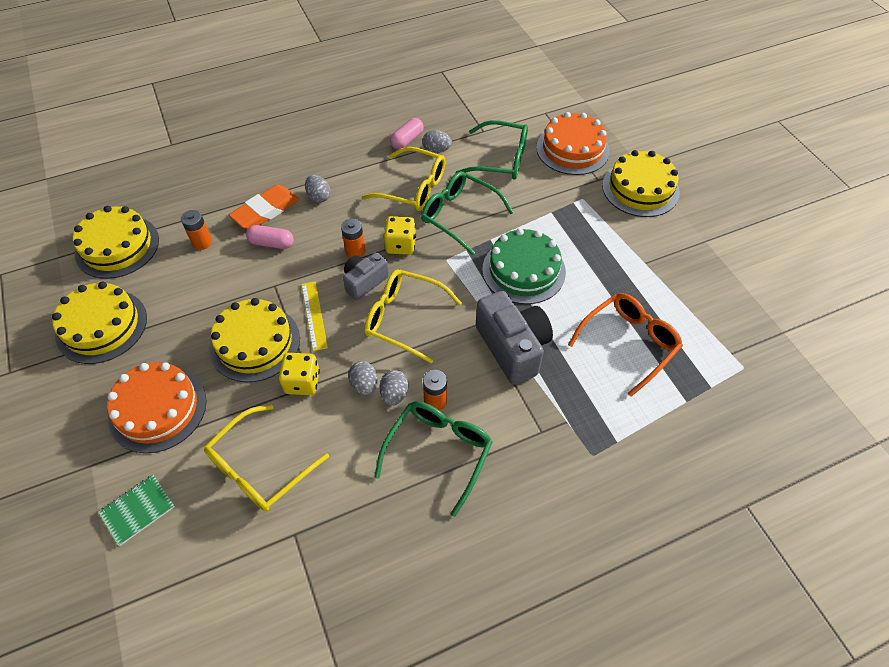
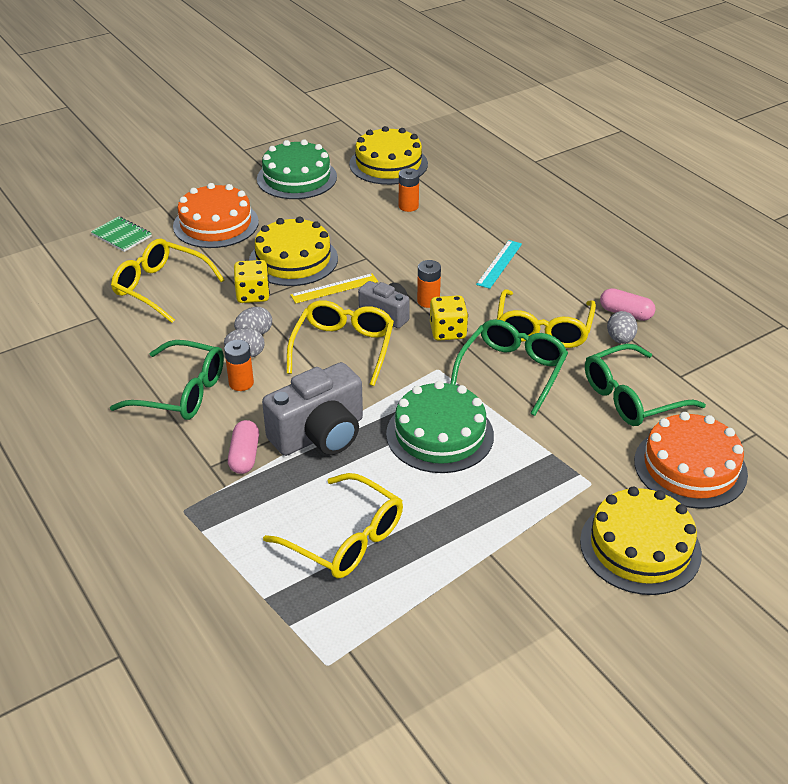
camera: 80 degrees right, 15 degrees down
yellow cake [52,282,147,364] -> green cake [257,139,337,199]
orange eraser [229,185,299,229] -> none
pink capsule [246,225,294,249] -> pink capsule moved to [228,420,259,474]
grey egg [305,175,330,203] -> turquoise ruler [476,240,522,289]
green glasses [456,120,528,179] -> green glasses turned 60 degrees clockwise [585,344,706,426]
orange glasses [568,293,683,397] -> yellow glasses [263,473,403,578]

